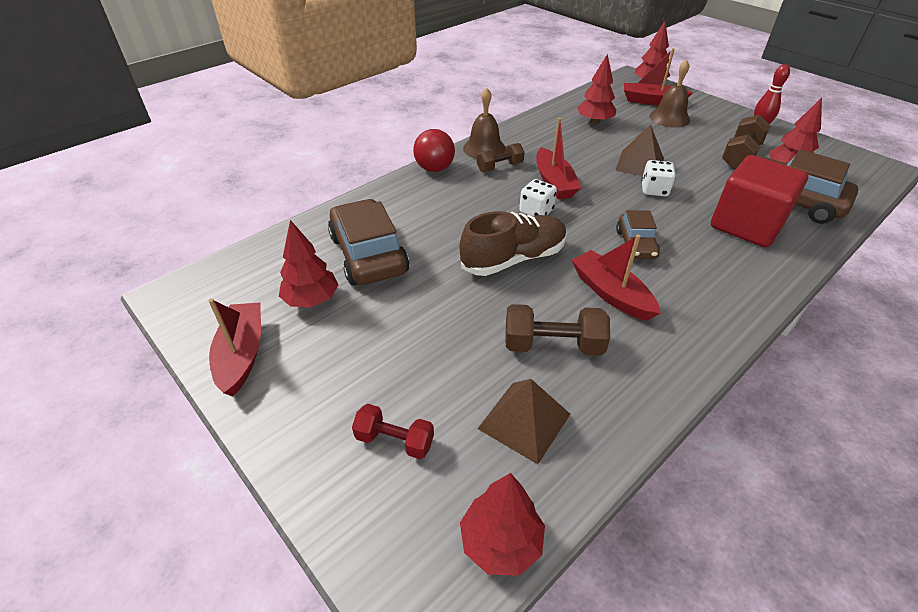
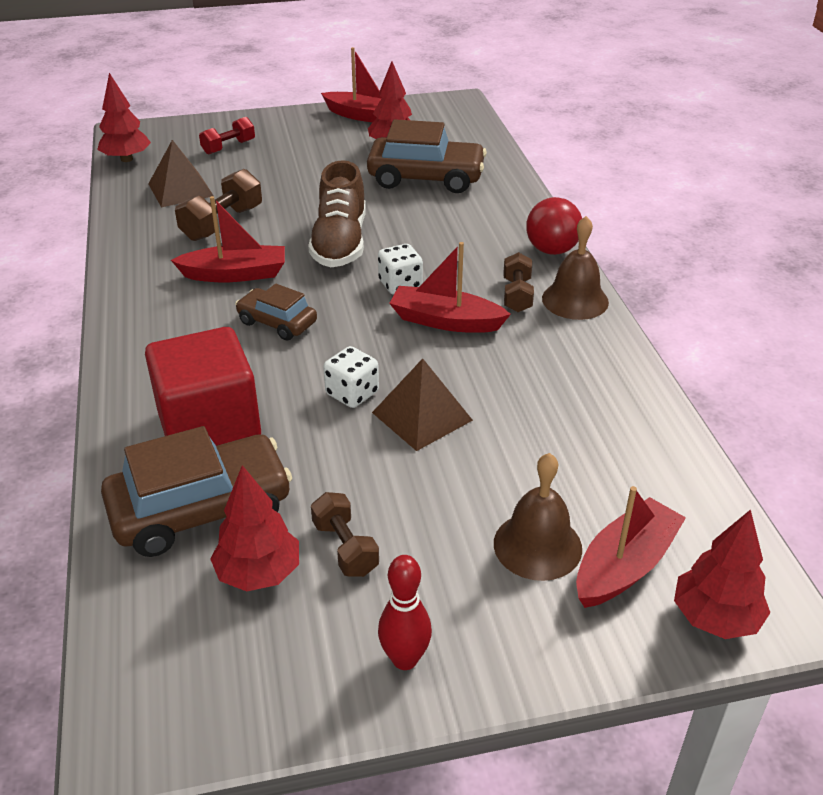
camera: 120 degrees right, 5 degrees down
red tree [577,54,616,124] -> none
brown dumbbell [722,115,771,169] -> brown dumbbell [311,492,379,577], size x0.67

